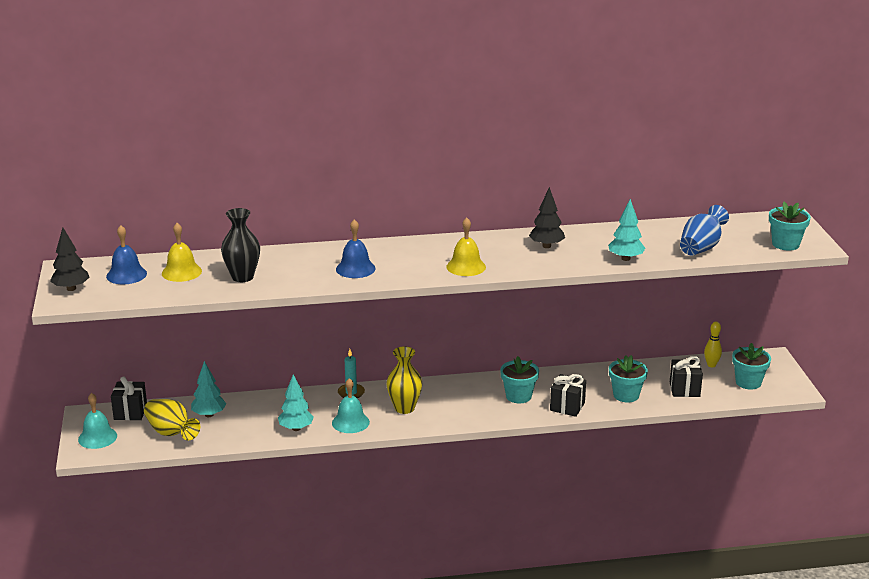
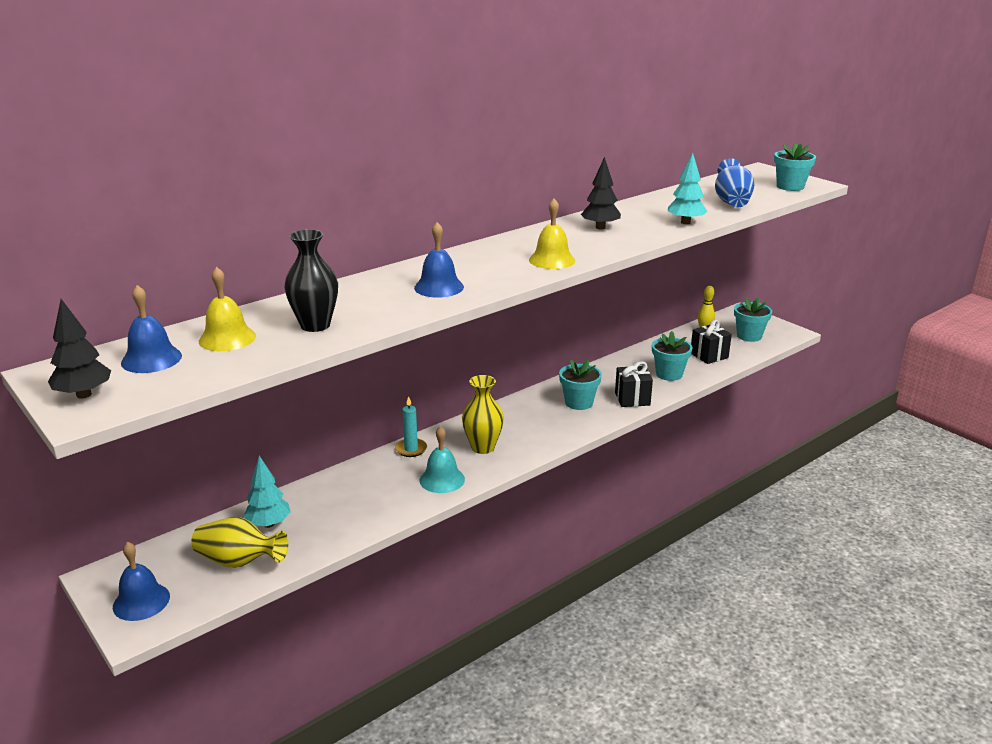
camera: 30 degrees left, 0 degrees up
turquoise bell [78,393,117,449] -> blue bell [113,542,170,621]
black gift [111,376,147,420] -> none
turquoise tree [278,374,314,431] -> none

